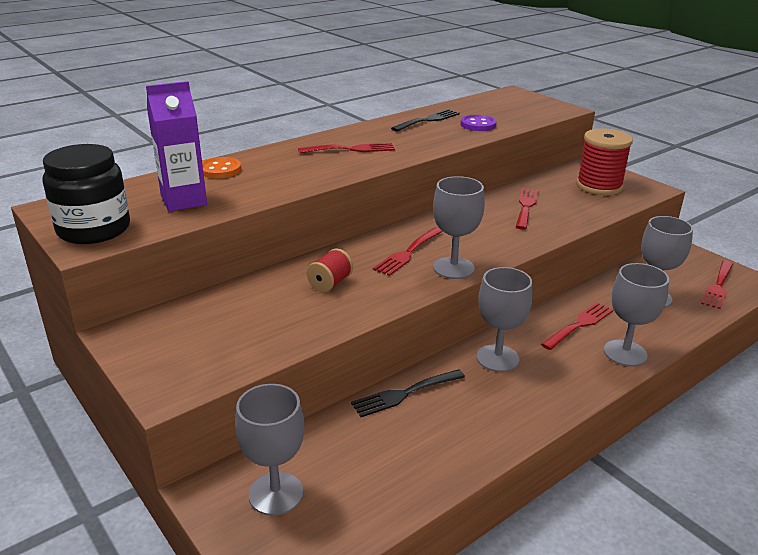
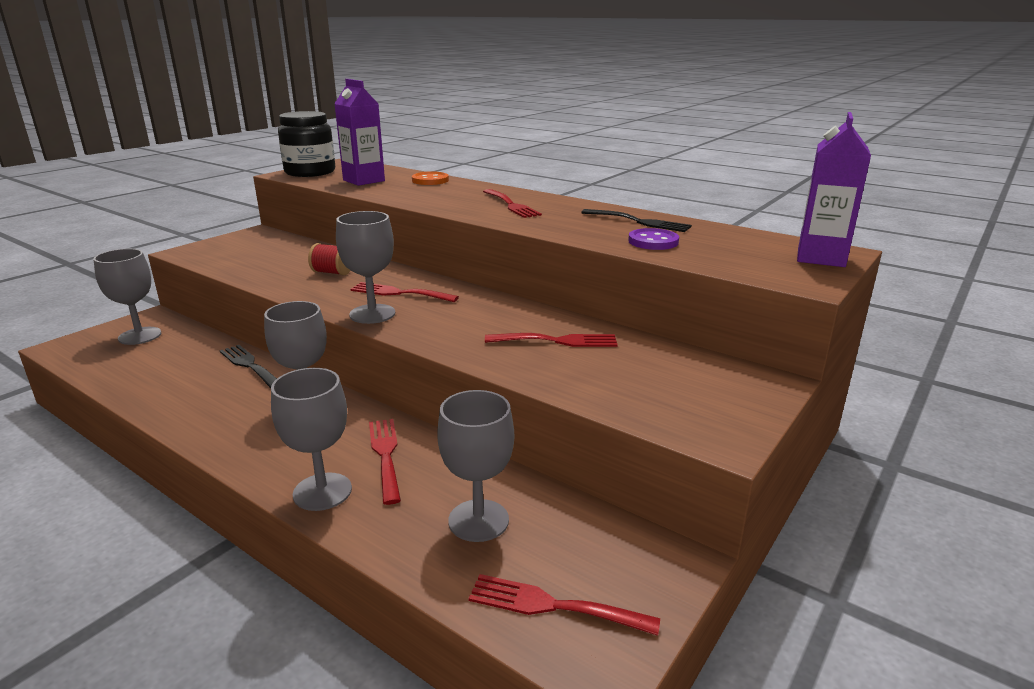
camera: 75 degrees right, 5 degrees down
red fork [541,302,613,350] -> red fork turned 135 degrees counterclockwise [369,419,401,505]
red spool [576,128,633,195] -> none
none -> purple carton [797,112,871,267]

